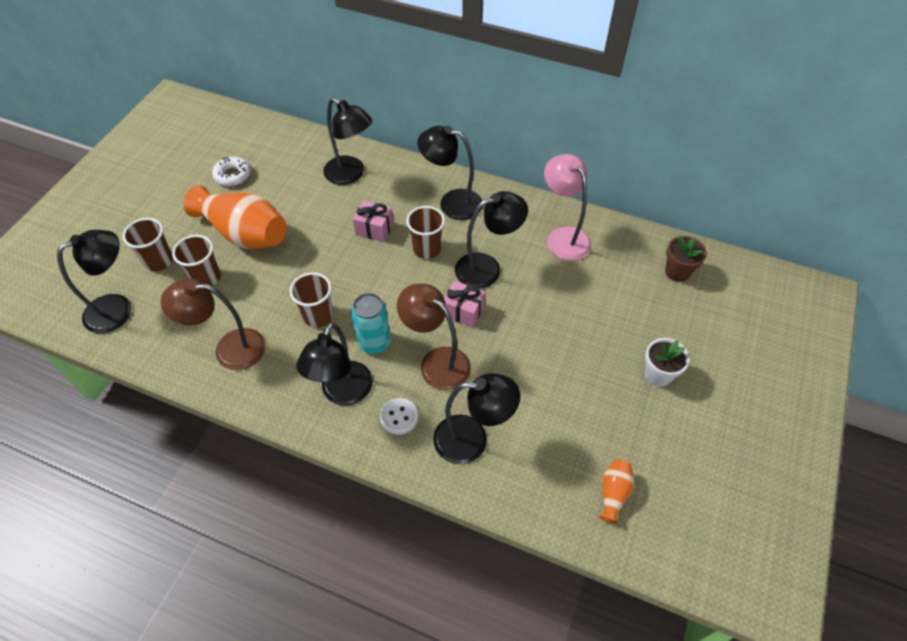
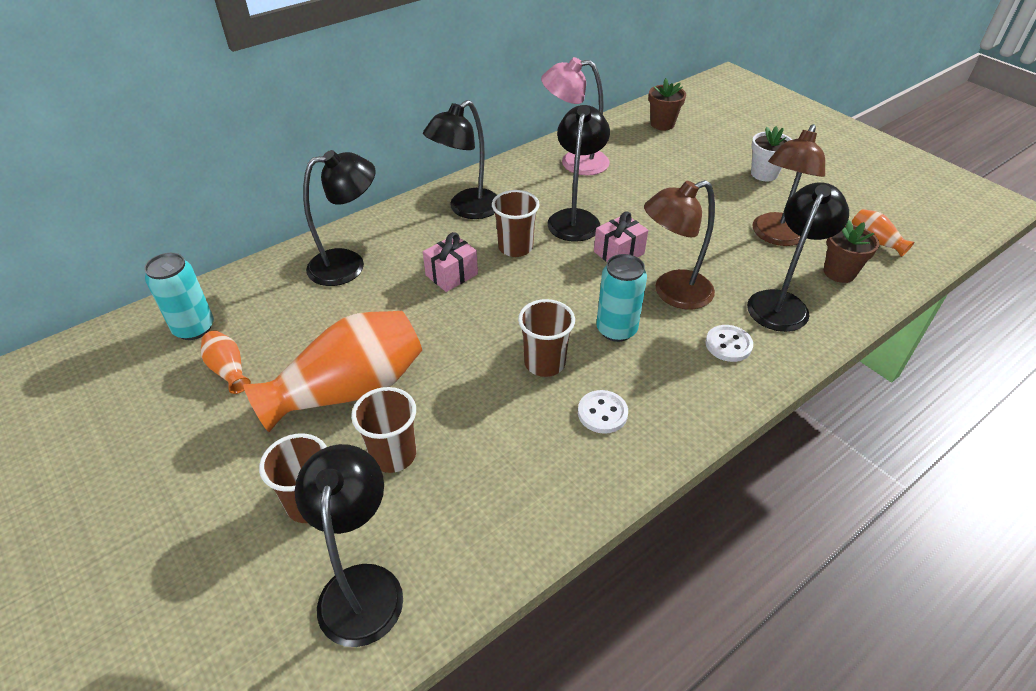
camera: 60 degrees left, 10 degrees down
brown lamp [160,278,266,370] -> brown lamp moved to [752,124,825,246]
white donut [212,157,251,186] -> orange vase [201,330,251,394]
black lamp [296,322,373,406] -> none
none -> turquoise can [144,253,214,340]
none -> white button [578,390,628,434]
none -> brown flower pot [824,220,879,283]

